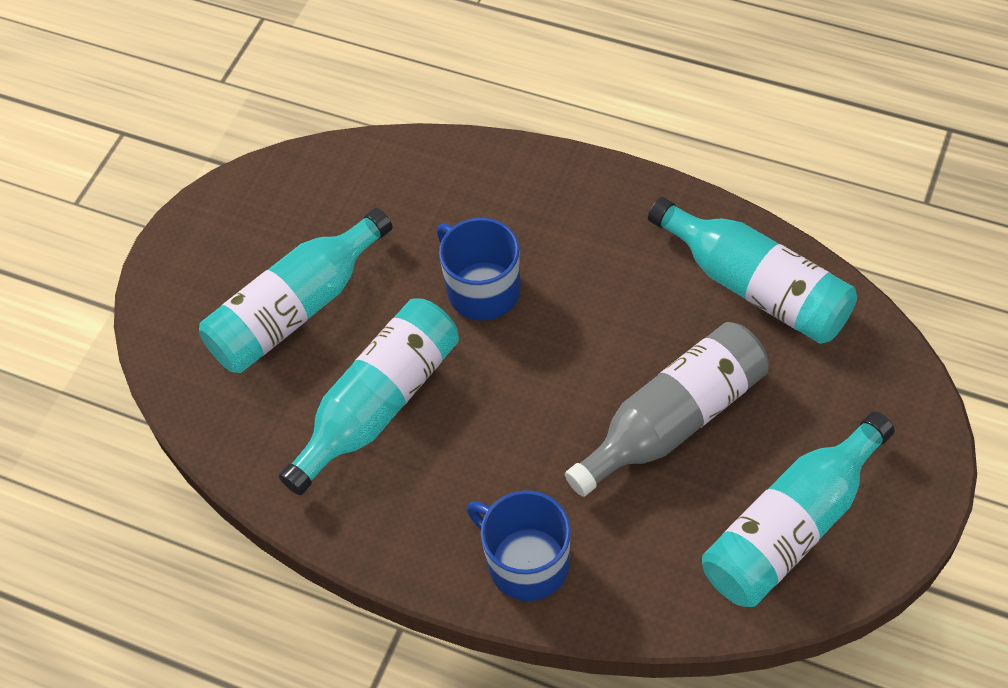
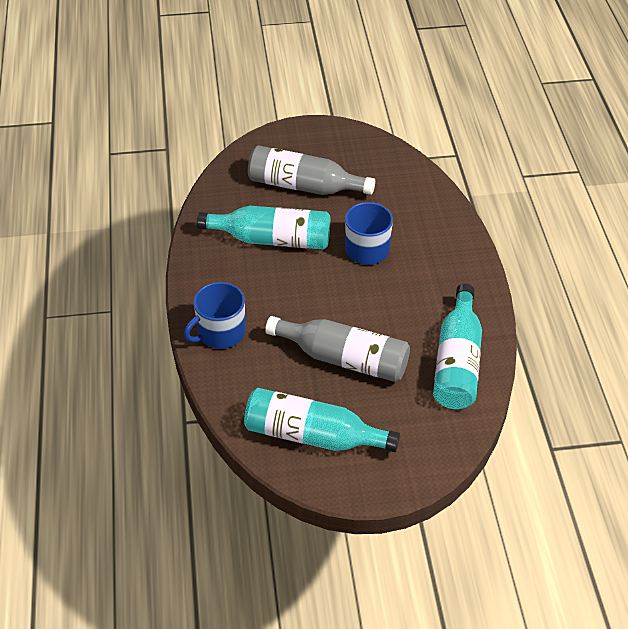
camera: 55 degrees right, 10 degrees down
turquoise bottle [199,208,393,373] -> grey bottle [248,145,375,195]
blue mug [467,490,571,601] -> blue mug turned 135 degrees counterclockwise [184,282,246,349]

